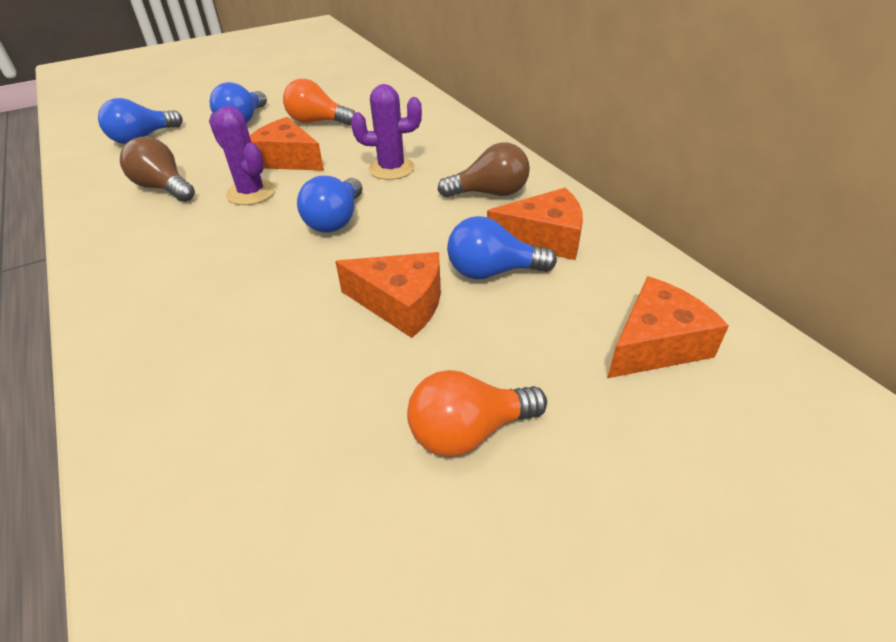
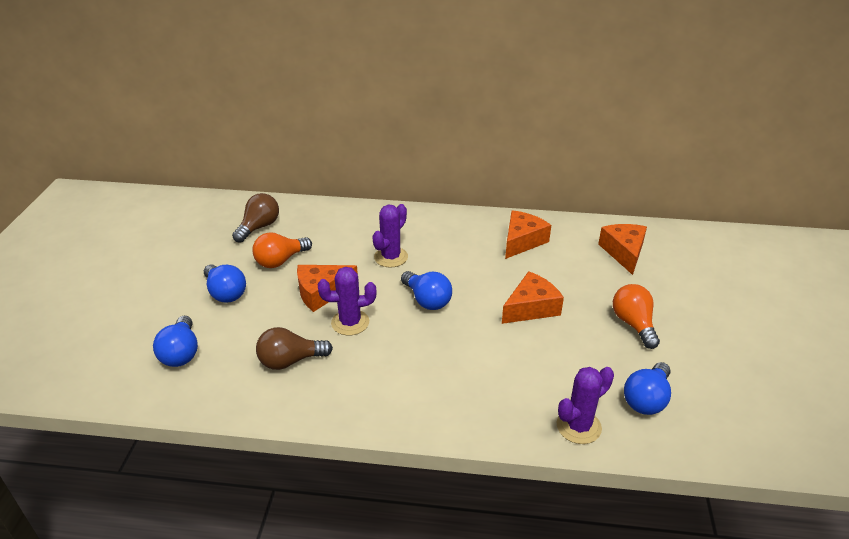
camera: 55 degrees left, 5 degrees down
orange light bulb [407,370,547,457] -> orange light bulb turned 150 degrees clockwise [613,284,660,349]
brown light bulb [438,142,530,198] -> brown light bulb moved to [232,193,279,243]
blue light bulb [447,216,557,279] -> blue light bulb moved to [624,362,671,415]
none -> purple cactus [556,367,614,444]

